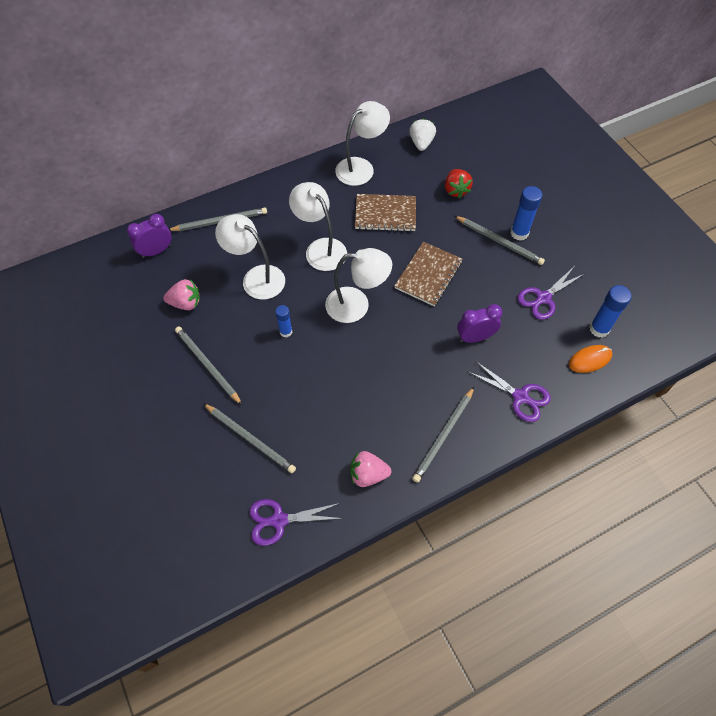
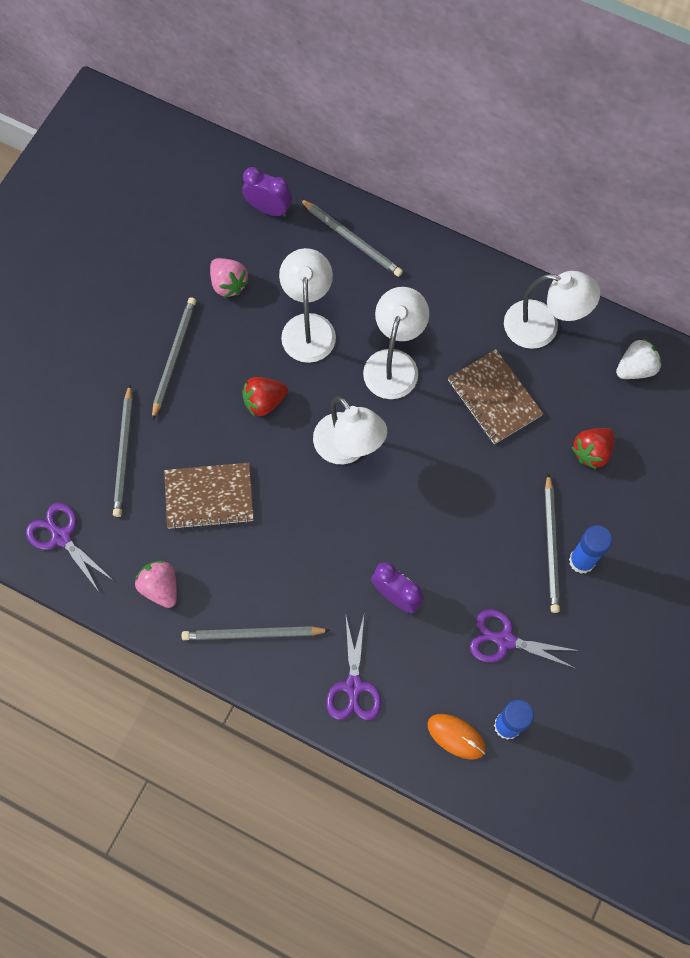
camera: 55 degrees right, 10 degrees up
blue glue stick [275,305,292,338] -> red strawberry [242,377,288,416]
brown notebook [394,242,463,306] -> brown notebook moved to [164,463,254,530]

